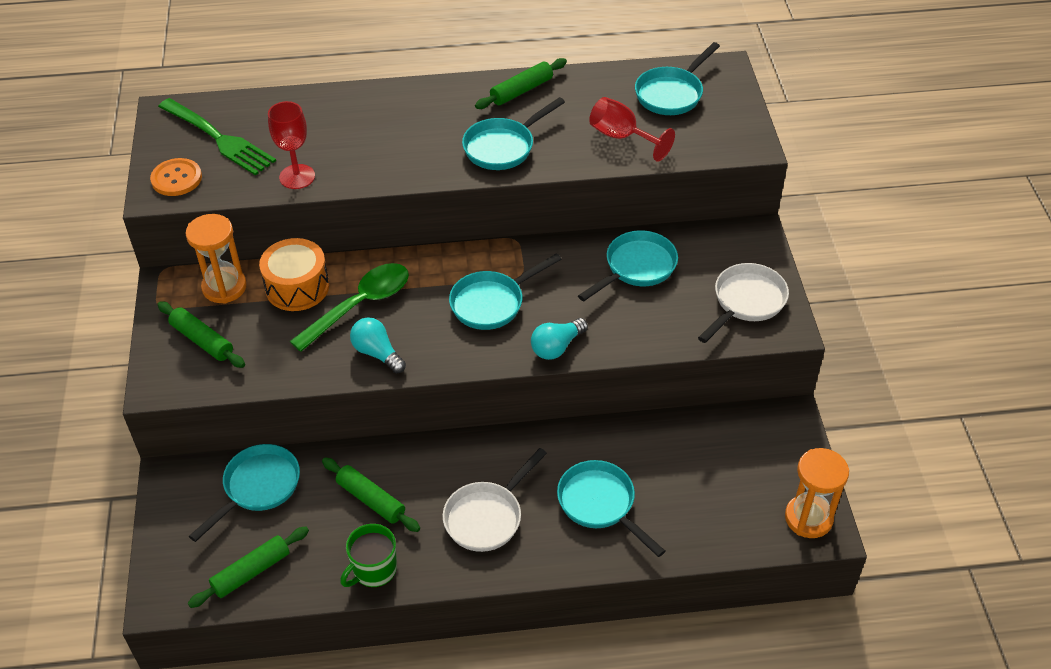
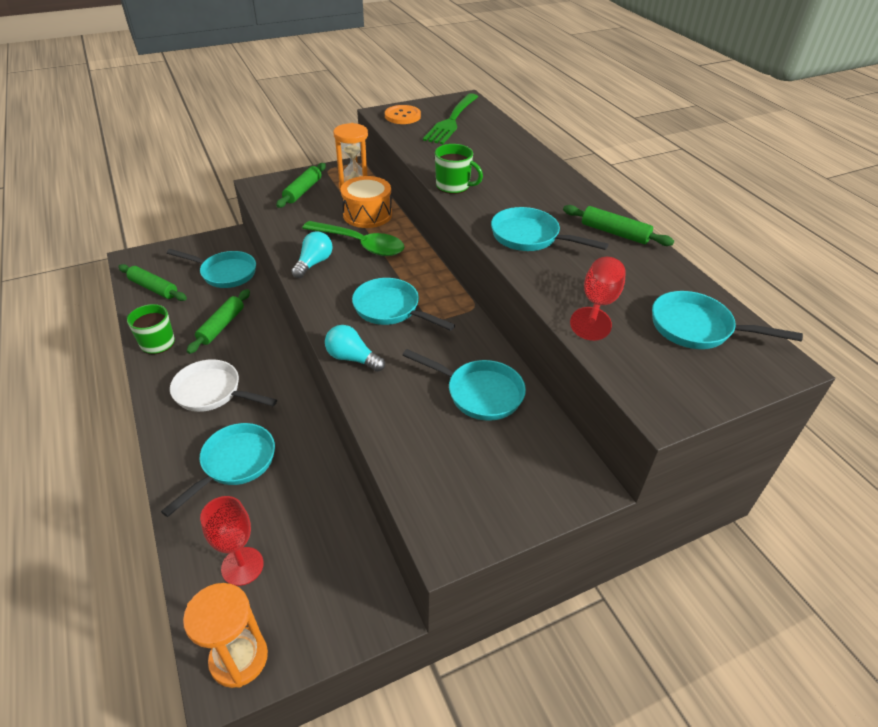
camera: 70 degrees right, 5 degrees down
red goblet [268,101,315,189] -> red goblet moved to [200,496,264,586]
white pan [698,263,789,343] -> none
none -> green mug [435,144,483,194]

